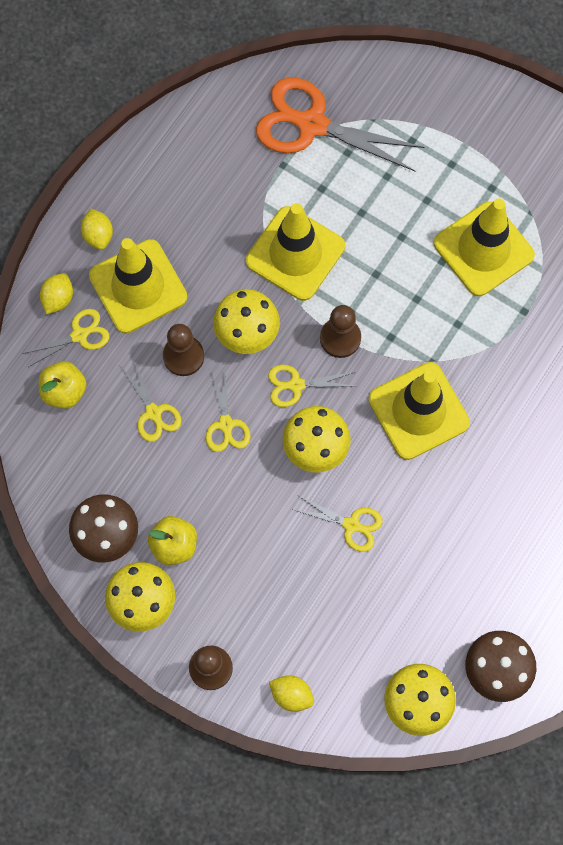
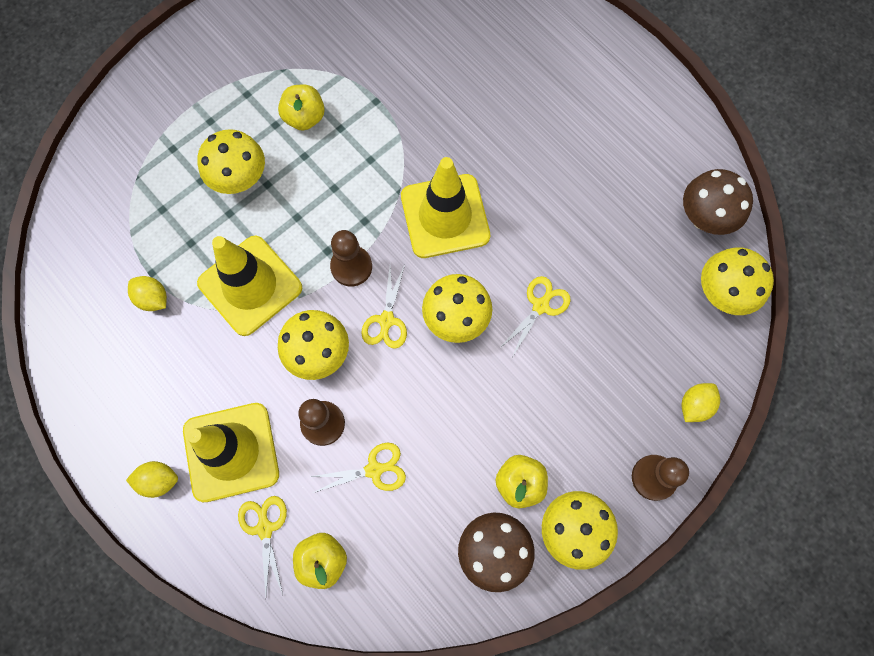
camera: 75 degrees left, 0 degrees up
yellow lemon [40,273,73,314] -> yellow lemon moved to [128,276,167,311]
yellow scissors [206,367,251,452] -> none
orange scissors [256,77,425,171] -> none
yellow traffic cone [434,198,535,296] -> yellow apple [278,84,325,131]
none -> yellow mushroom [197,129,265,194]

